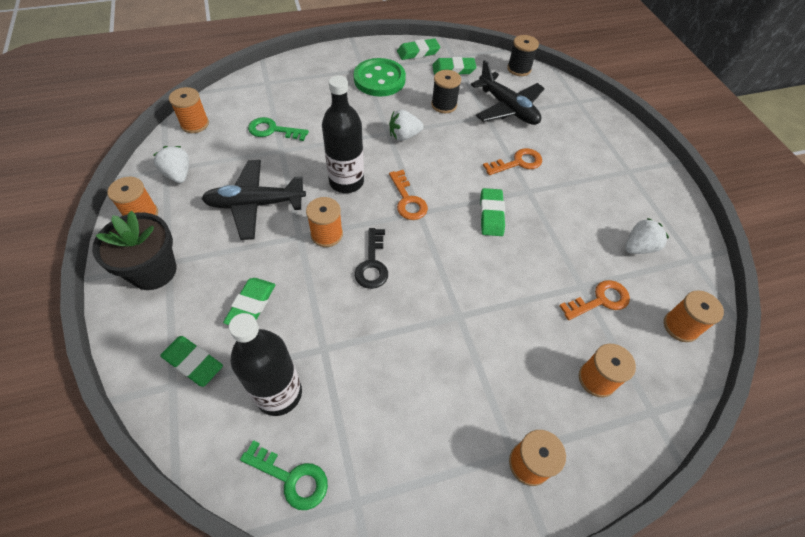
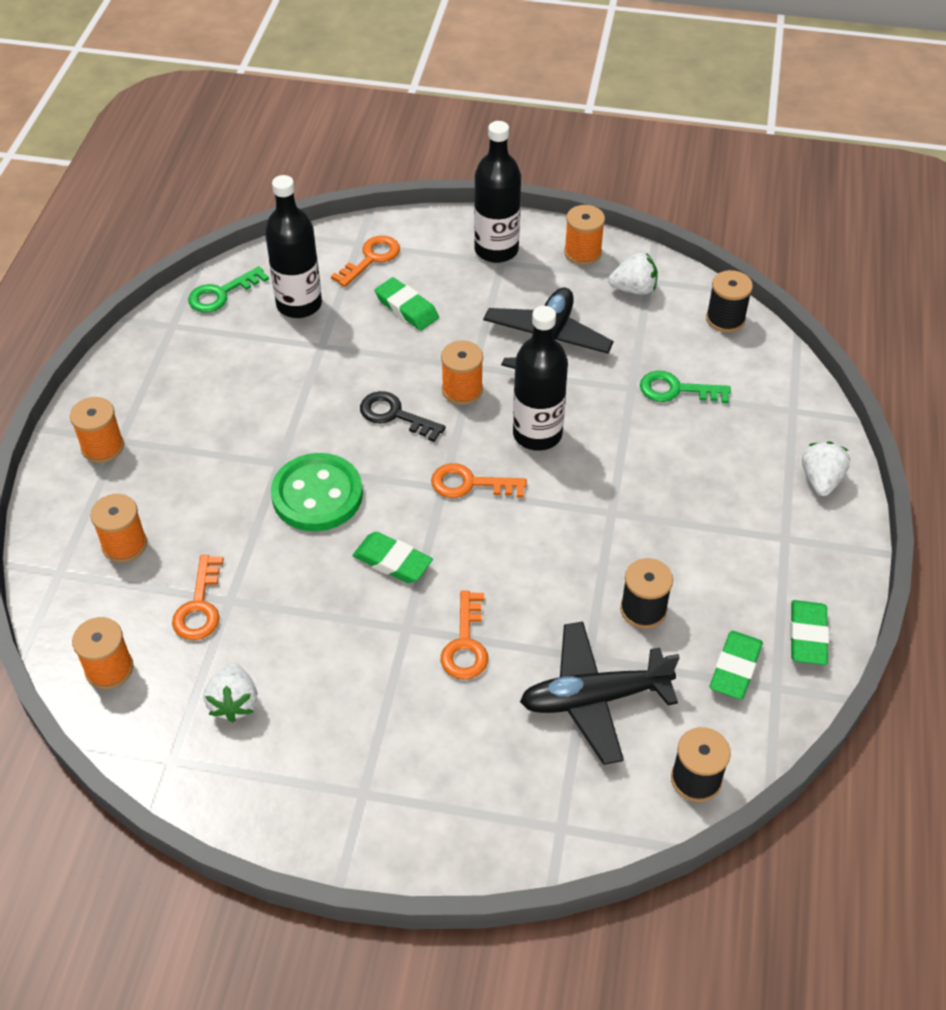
camera: 120 degrees right, 5 degrees down
black flower pot [92,211,177,290] -> black bottle [474,121,521,263]
green eraser [160,336,223,387] -> orange key [331,236,400,287]
orange spool [169,87,209,133] -> black spool [706,270,753,333]
green key [248,117,309,141] -> green key turned 120 degrees counterclockwise [640,371,731,403]
green button [354,58,406,97] -> green button moved to [271,453,363,531]
white strawberry [389,110,424,141] -> white strawberry moved to [802,442,850,496]

